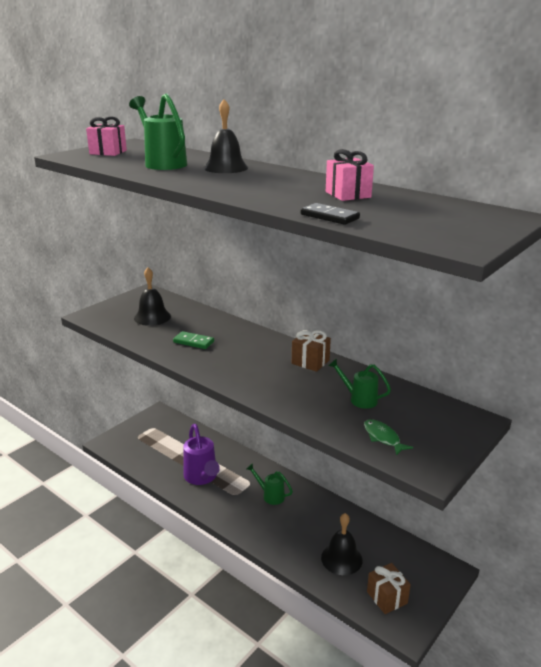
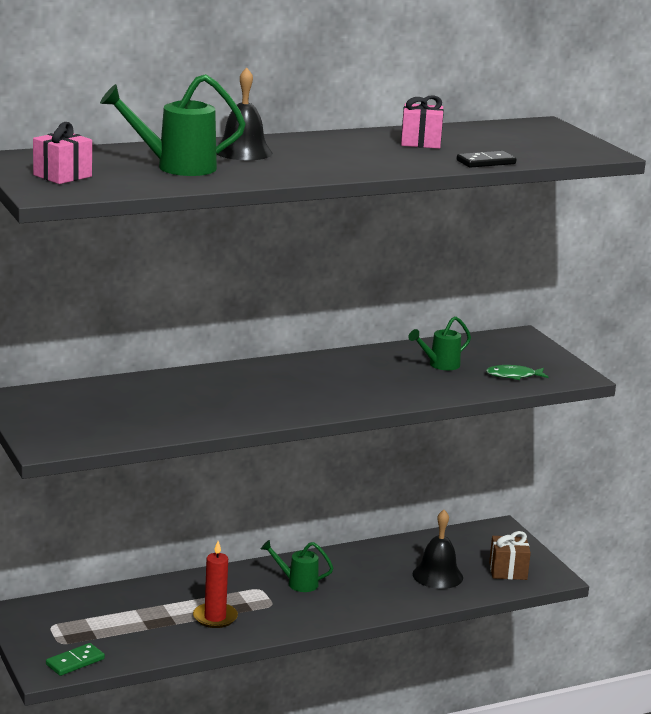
camera: 65 degrees left, 5 degrees down
black bell [134,267,171,326] -> none
green domino [173,331,214,349] -> green domino moved to [46,643,105,676]
purple watering can [183,424,220,485] -> red candle [193,541,238,628]
green watering can [246,463,293,505] -> green watering can turned 45 degrees clockwise [261,540,333,592]
brown gift [292,330,331,372] -> none

